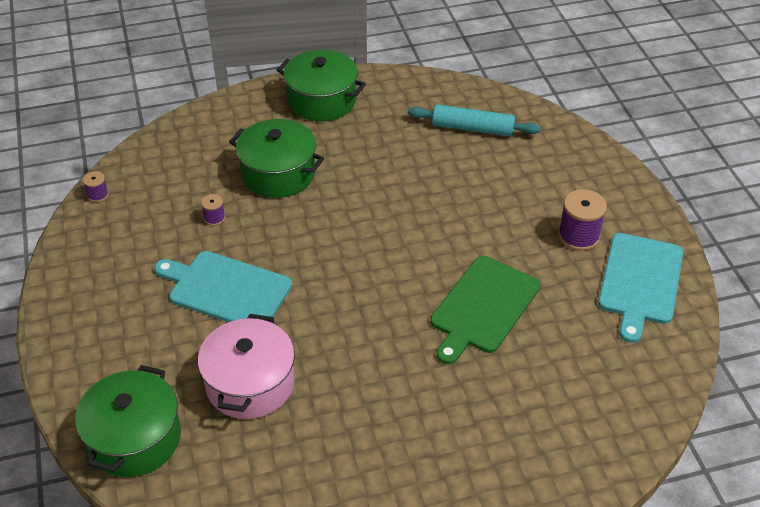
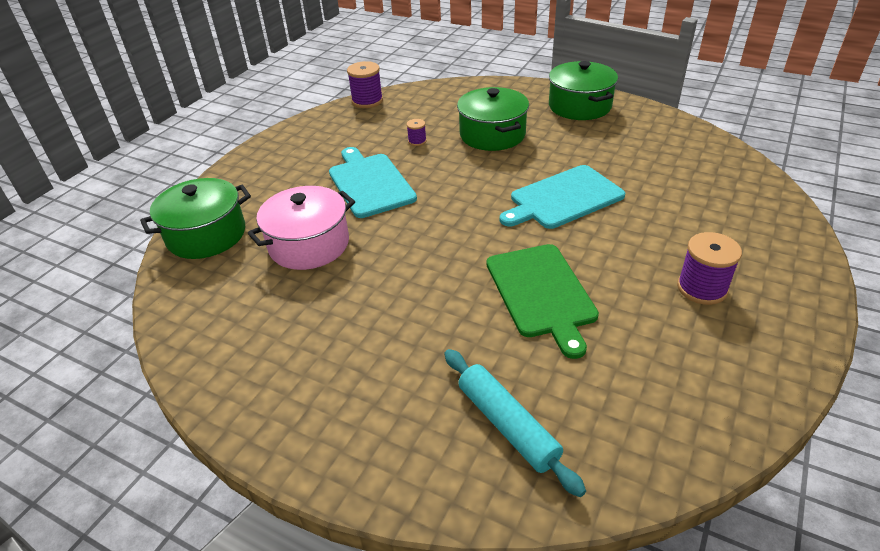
camera: 45 degrees right, 5 degrees down
purple spool [83,171,109,202] -> purple spool [347,61,383,108], size x1.89
turquoise rolling pin [408,104,541,136] -> turquoise rolling pin moved to [444,349,586,497]
green cutting board [430,256,541,364] -> green cutting board turned 90 degrees counterclockwise [486,244,599,359]
turquoise cutting board [598,233,683,343] -> turquoise cutting board moved to [500,165,625,229]

